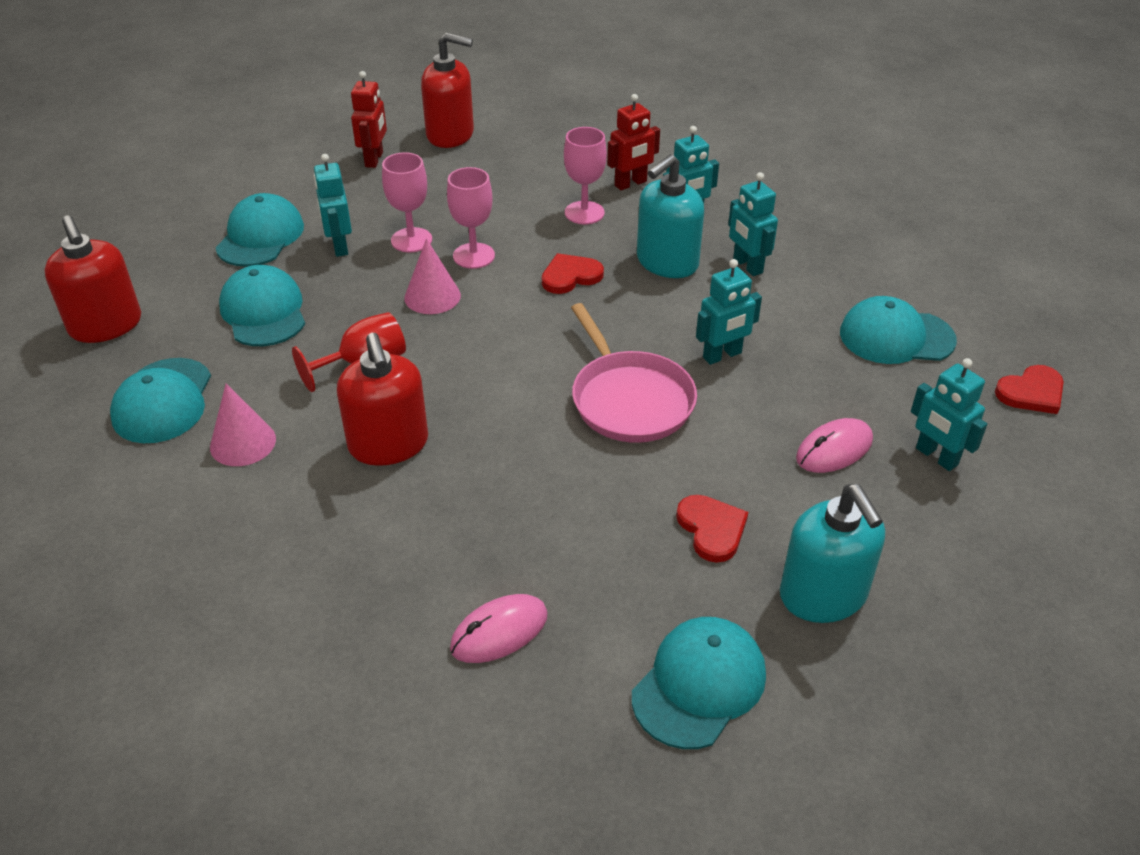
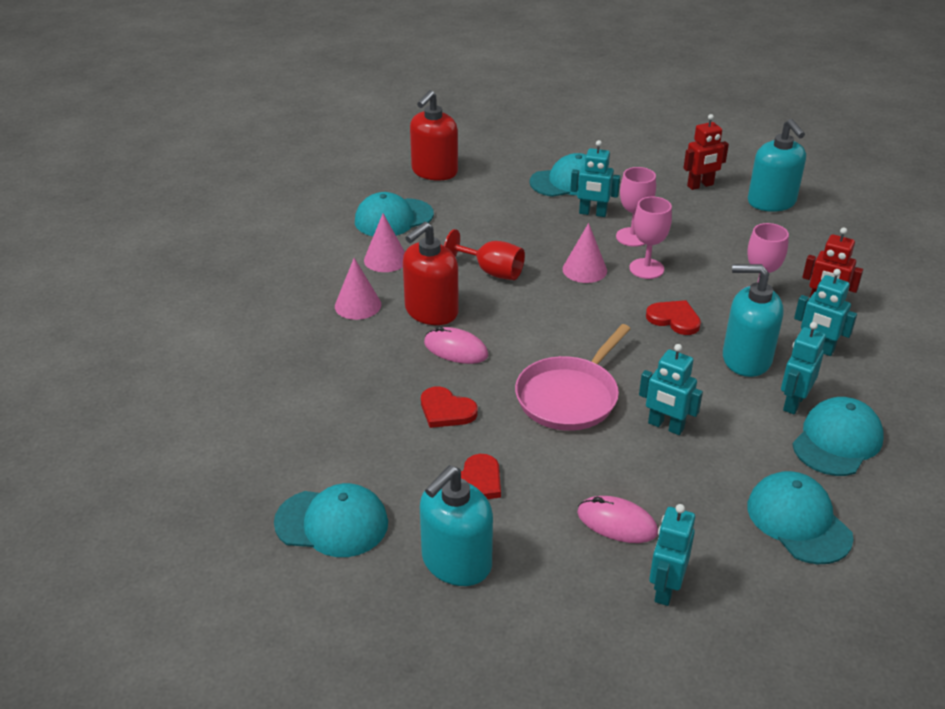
camera: 60 degrees right, 5 degrees down
turquoise cap [219,265,305,346] -> turquoise cap moved to [792,397,884,476]
turquoise robot [313,154,352,257] -> turquoise robot turned 120 degrees counterclockwise [570,140,620,217]
red soap dispenser [421,32,474,148] -> turquoise soap dispenser [748,119,806,212]
pink mouse [450,594,548,663] -> pink mouse moved to [424,326,489,364]
red heart [995,365,1064,414] -> red heart moved to [421,386,478,428]
none -> pink cone [335,258,381,320]

